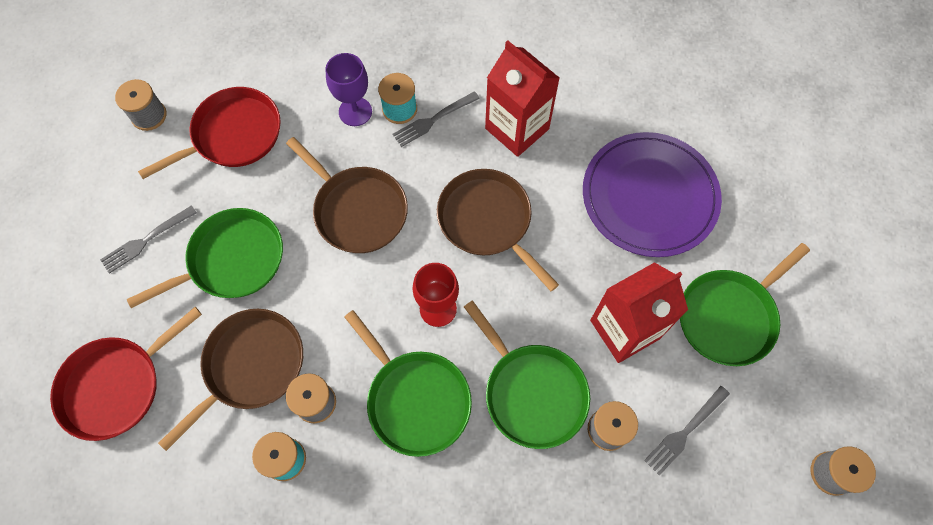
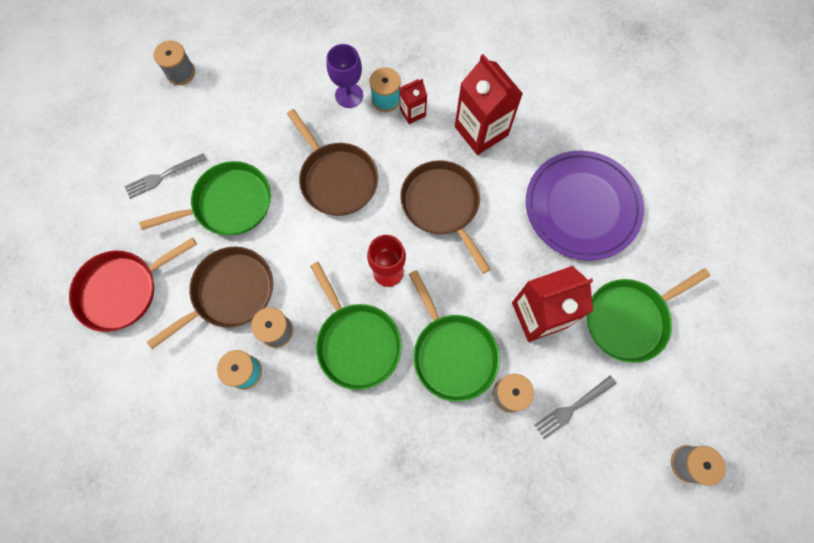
camera: 10 degrees right, 5 degrees up
red pan [138,87,281,179] -> none
grey fork [392,91,480,147] -> red carton [399,79,427,124]

